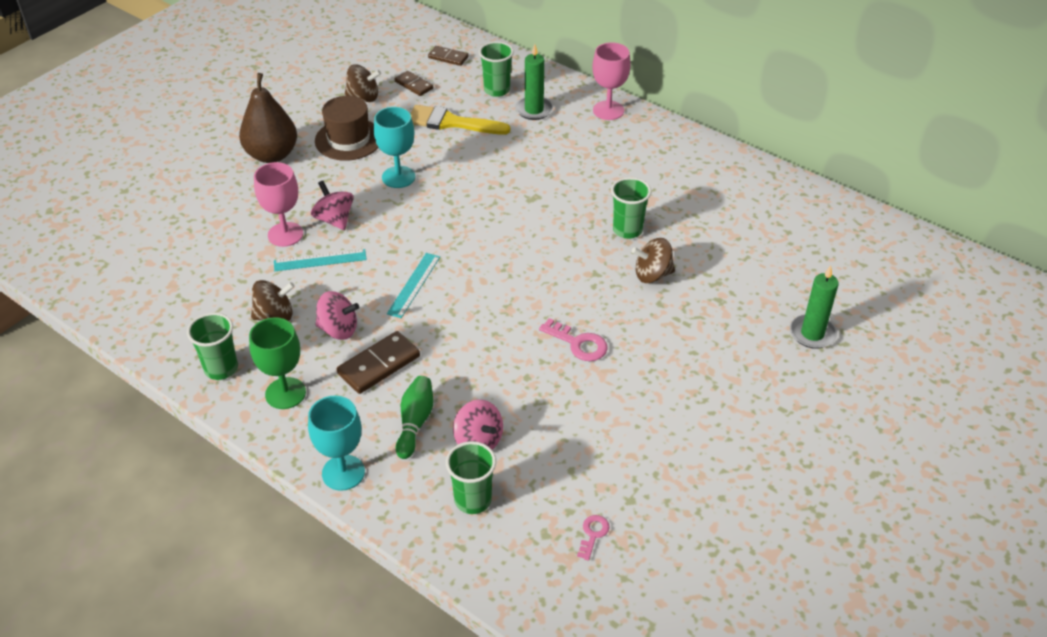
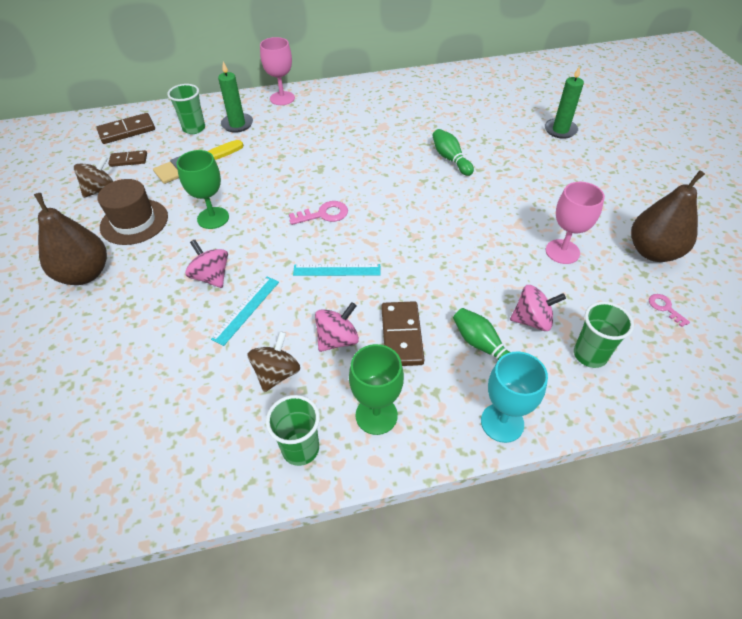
camera: 50 degrees left, 5 degrees up
pink goblet [254,162,303,247] -> pink goblet moved to [546,182,605,264]
pink spinning top [311,181,354,230] -> pink spinning top turned 45 degrees clockwise [185,240,228,288]
turquoise goblet [374,107,415,188] -> green goblet [177,150,229,229]
turquoise ruler [387,253,440,318] -> turquoise ruler turned 60 degrees counterclockwise [293,264,380,276]
brown domino [428,46,468,66] -> brown domino [96,113,155,144], size x1.57
pink key [539,318,608,361] -> pink key moved to [289,201,348,225]
green cup [611,177,651,239] -> none
brown spinning top [632,238,675,283] -> green bowling pin [432,129,474,176]
none -> brown pear [631,170,705,262]

